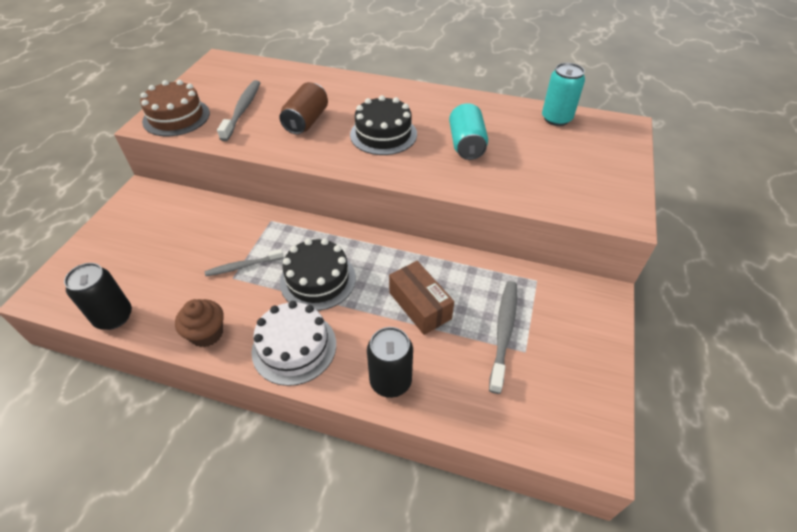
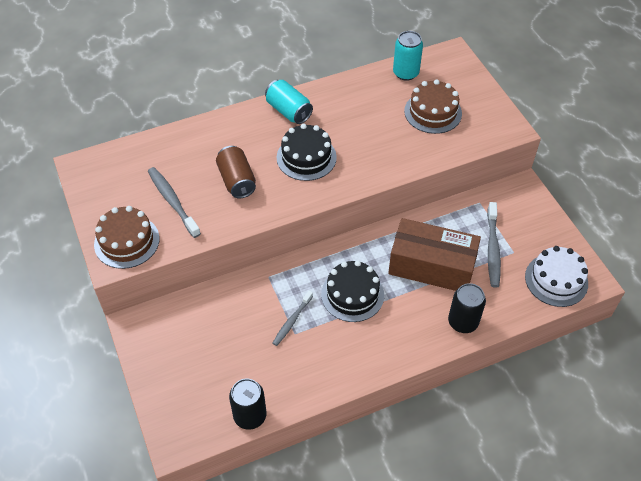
camera: 40 degrees left, 5 degrees up
brown cupcake [175,299,224,347] -> none
white cake [251,301,336,386] -> white cake moved to [525,246,588,307]
brown box [389,261,454,335] -> brown box [388,218,481,291], size x1.65
turquoise can [449,103,488,160] -> turquoise can moved to [265,80,313,124]
grey toothbrush [489,281,517,394] -> grey toothbrush turned 150 degrees counterclockwise [487,202,501,288]
none -> brown cake [404,79,462,134]

